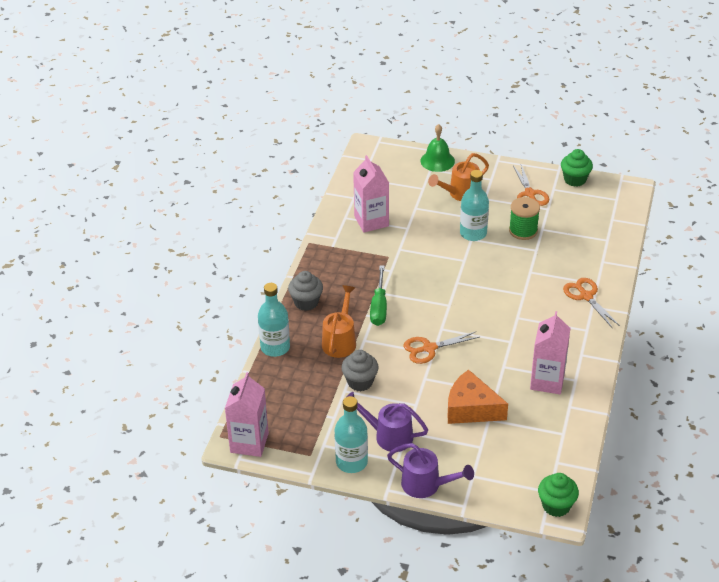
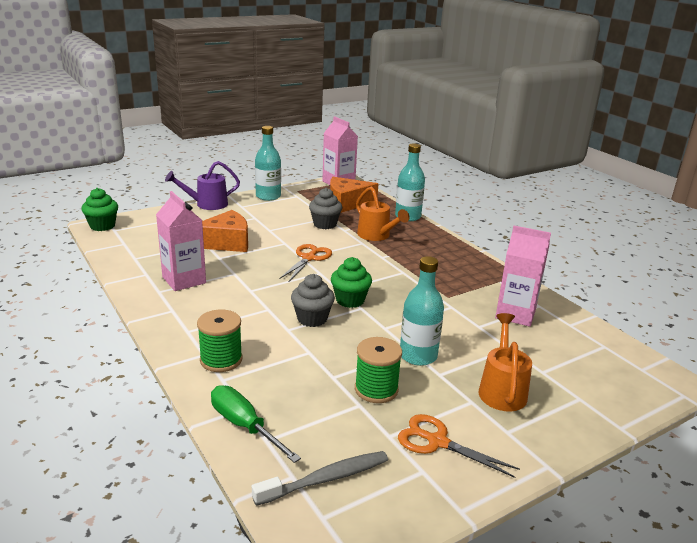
camera: 130 degrees right, 15 degrees down
grey cupcake [288,271,323,311] -> grey cupcake moved to [291,274,335,327]
purple watering can [347,392,428,452] -> none
green screwdriver [370,265,387,326] -> green screwdriver moved to [211,385,301,463]
green bell [420,124,455,172] -> none
green cupcake [561,149,593,187] -> green cupcake moved to [331,257,372,308]
orange scissors [563,278,620,329] -> green spool [197,310,243,372]
none -> grey toothbrush [252,451,388,506]
none -> orange cheese [330,177,378,213]

